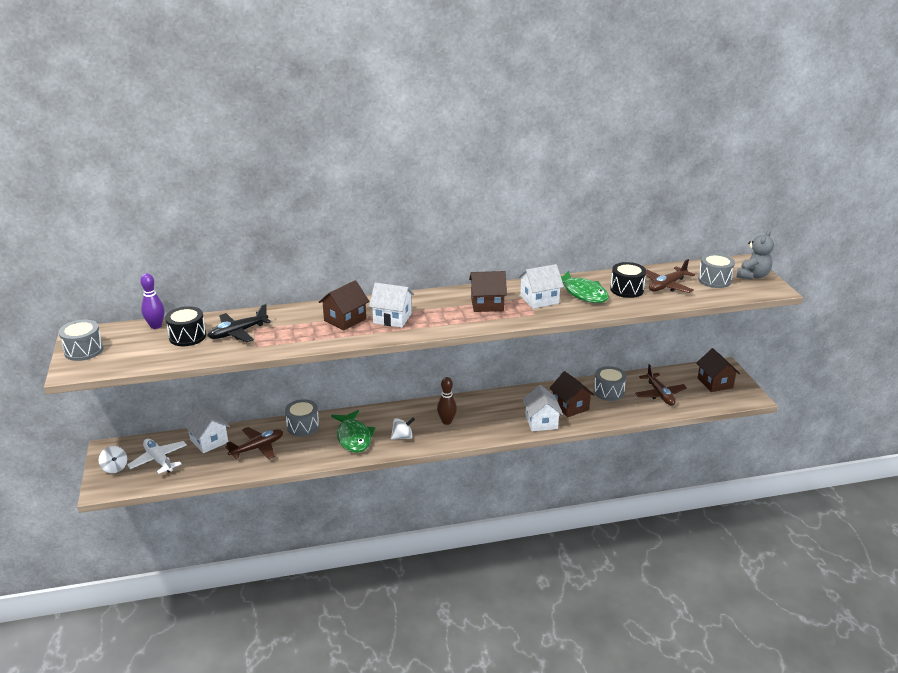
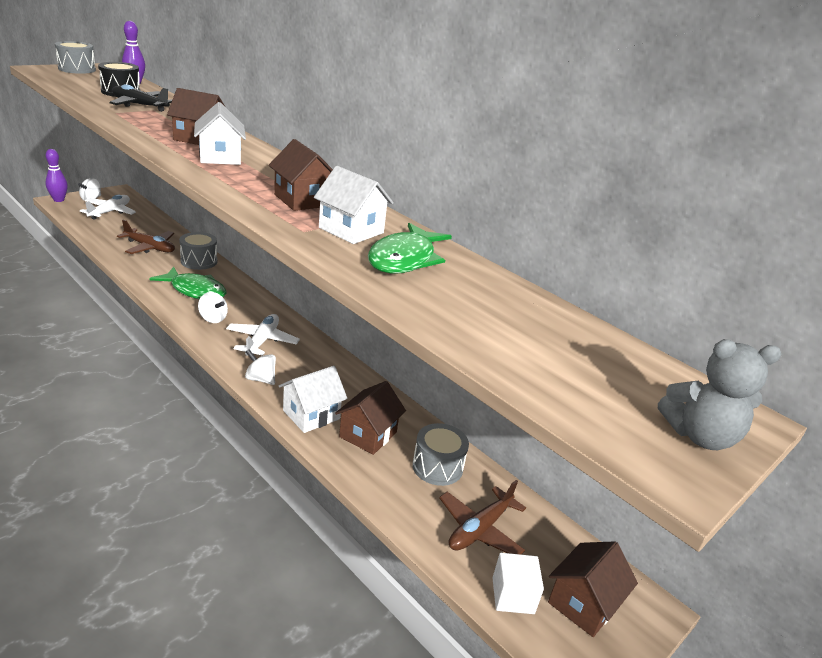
camera: 55 degrees right, 0 degrees up
white house [183,405,230,453] -> none
green fish [331,410,375,453] -> green fish turned 105 degrees counterclockwise [149,267,226,299]
brown bowling pin [437,377,457,425] -> white plane [226,314,300,356]
black drum [610,262,646,298] -> none
brown plane [646,259,695,293] -> none
grey drum [698,253,735,288] -> none
none -> purple bowling pin [45,149,68,202]
none -> white spinning top [245,349,276,385]
none -> white cube [493,553,544,614]

